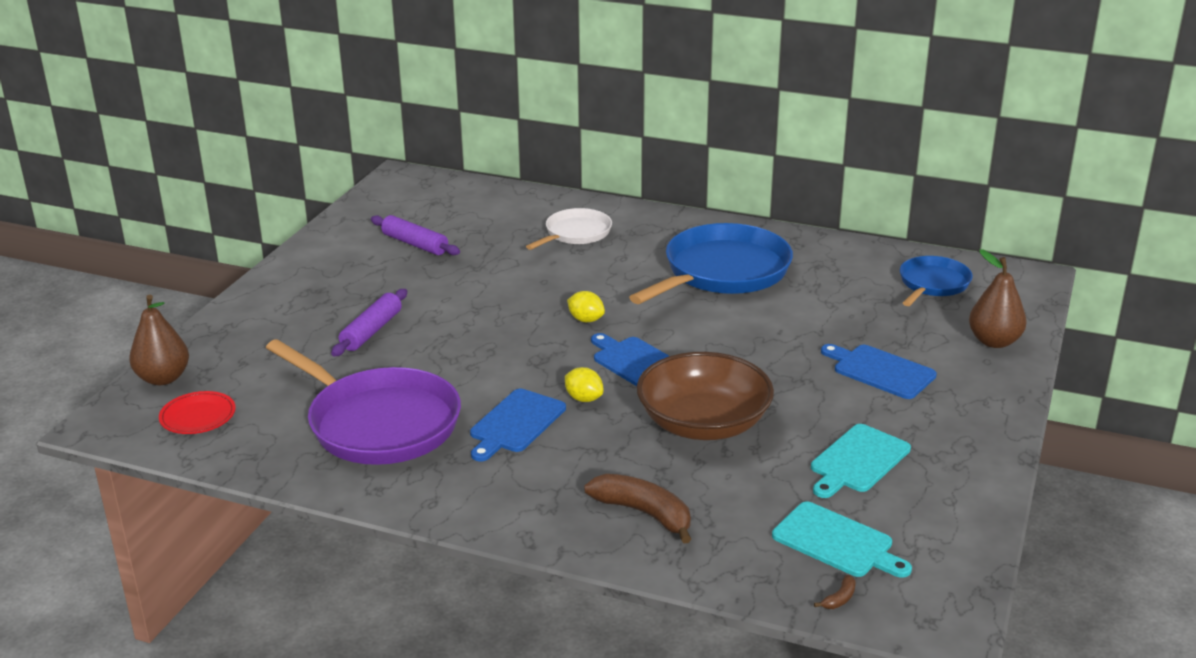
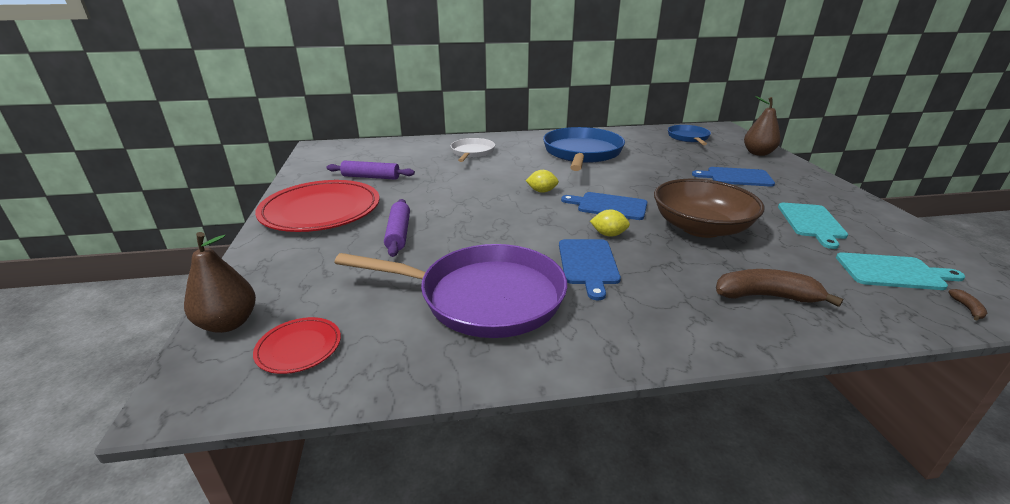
camera: 30 degrees left, 0 degrees up
none -> red plate [255,180,380,232]

